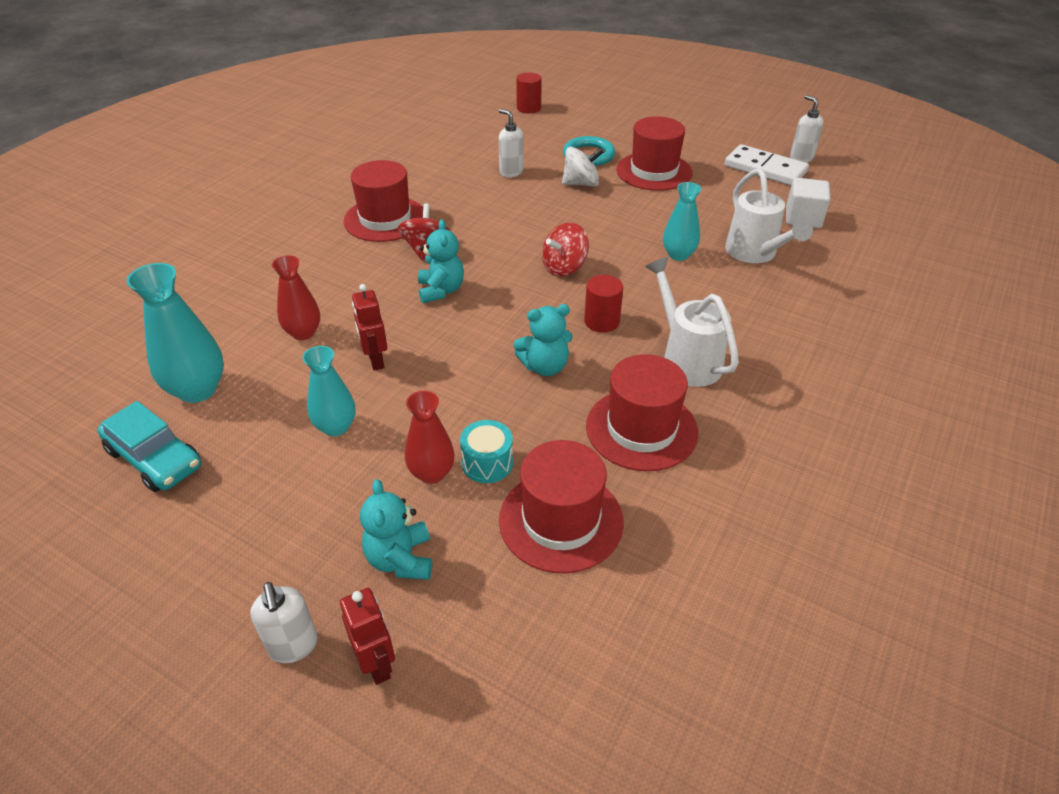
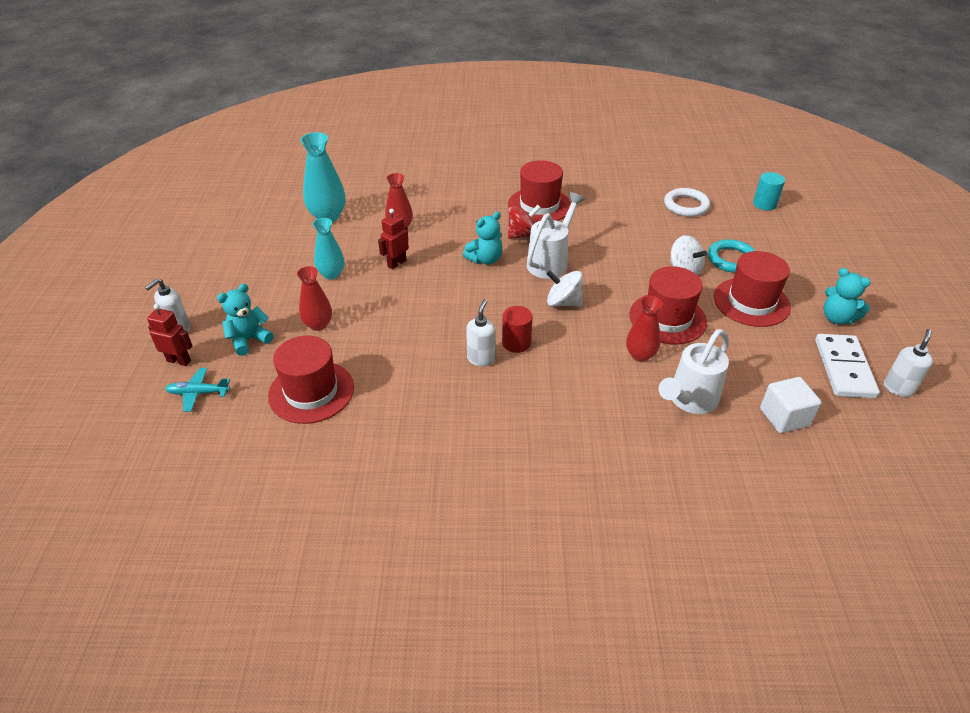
camera: 60 degrees right, 0 degrees up
turquoise car [97,401,201,492] -> none
red robot [340,588,395,685] -> red robot turned 105 degrees counterclockwise [147,304,193,366]
turquoise drum [460,420,513,483] -> none
white soap dispenser [499,109,524,177] -> white soap dispenser moved to [466,299,496,366]
turquoise teddy bear [513,304,573,376] -> turquoise teddy bear moved to [824,268,871,324]
red cylinder [516,73,542,113] -> turquoise cylinder [753,172,785,210]
red spinning top [542,223,589,277] -> white spinning top [546,270,583,307]
red hat [586,354,698,471] -> red hat moved to [629,266,707,344]
white watering can [645,257,739,387] -> white watering can moved to [527,192,585,279]
turquoise vase [663,182,701,261] -> red vase [626,296,663,362]
none -> turquoise plane [165,368,230,412]
none -> white ring [664,188,710,217]

